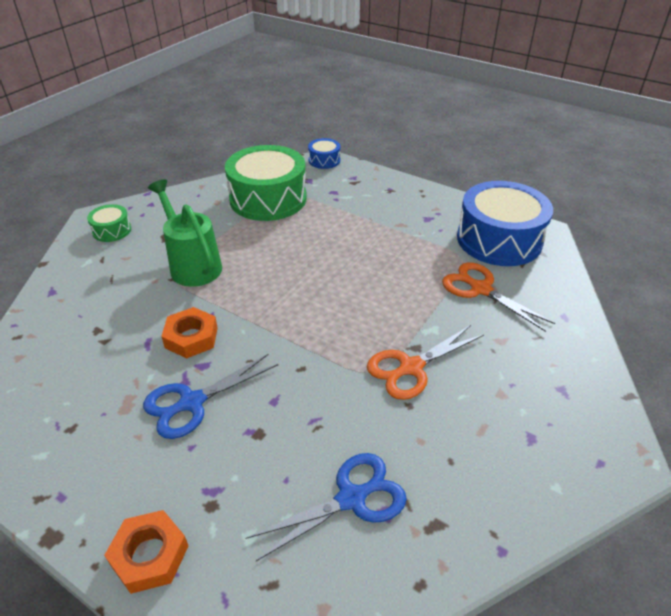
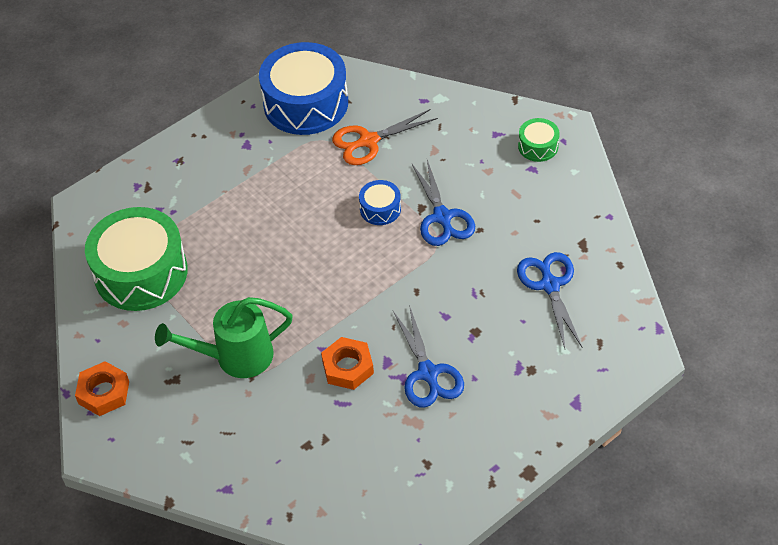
camera: 70 degrees left, 10 degrees up
green drum [87,204,131,242] -> green drum moved to [518,118,560,162]
orange nut [104,510,188,594] -> orange nut moved to [75,361,129,416]
blue drum [308,138,341,169] -> blue drum moved to [359,180,401,225]
orange scissors [367,325,484,400] -> blue scissors [412,160,475,246]

